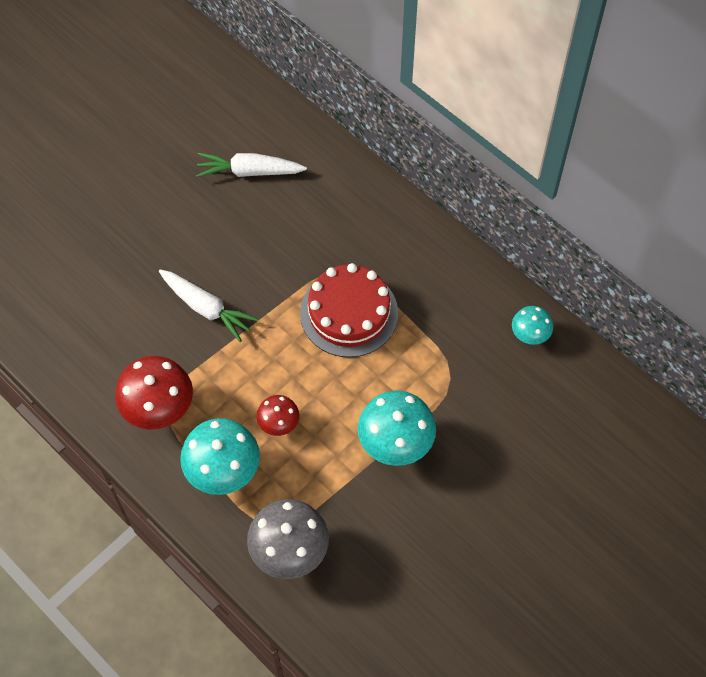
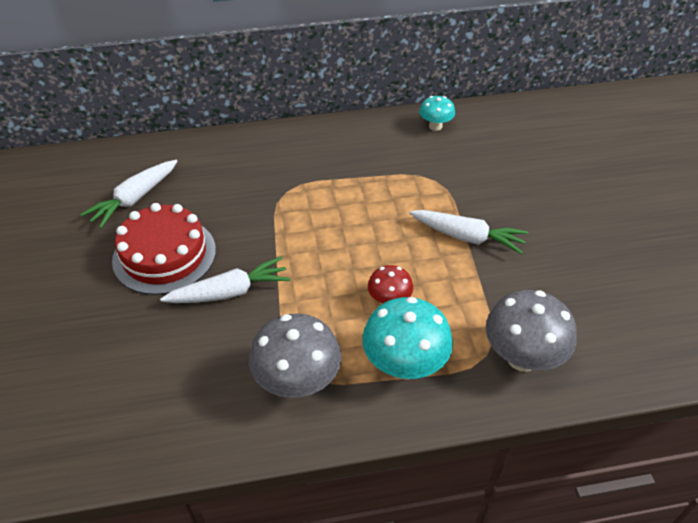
camera: 55 degrees left, 15 degrees down
red mushroom [115,356,193,429] -> grey mushroom [249,313,341,398]
red cake [300,263,398,357] -> red cake moved to [112,203,216,295]
turquoise mushroom [358,390,436,466] -> white carrot [410,210,528,254]

